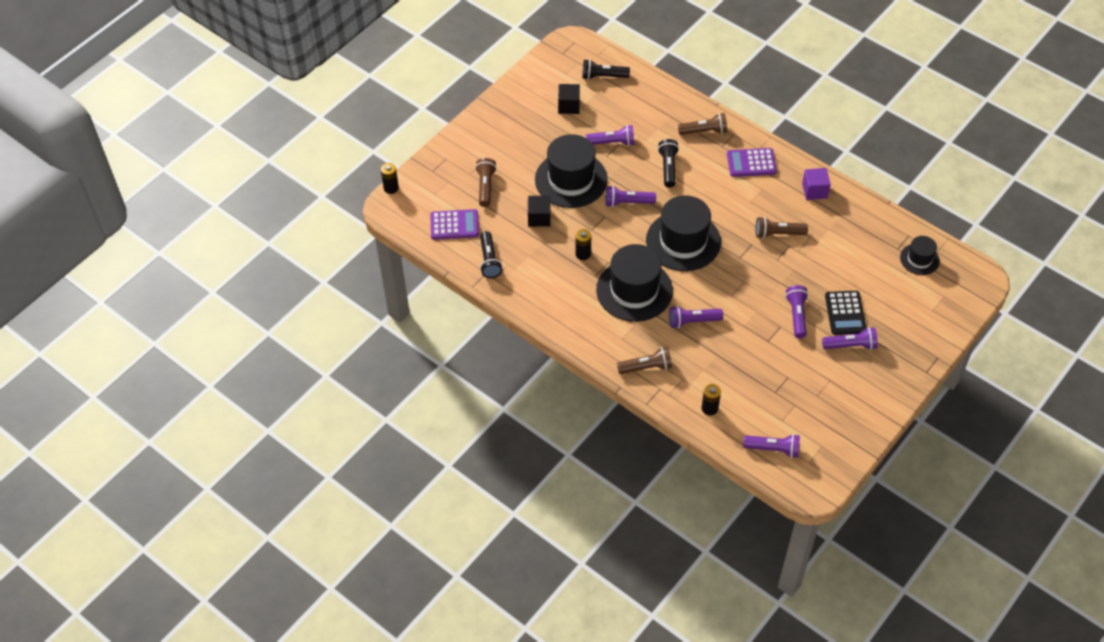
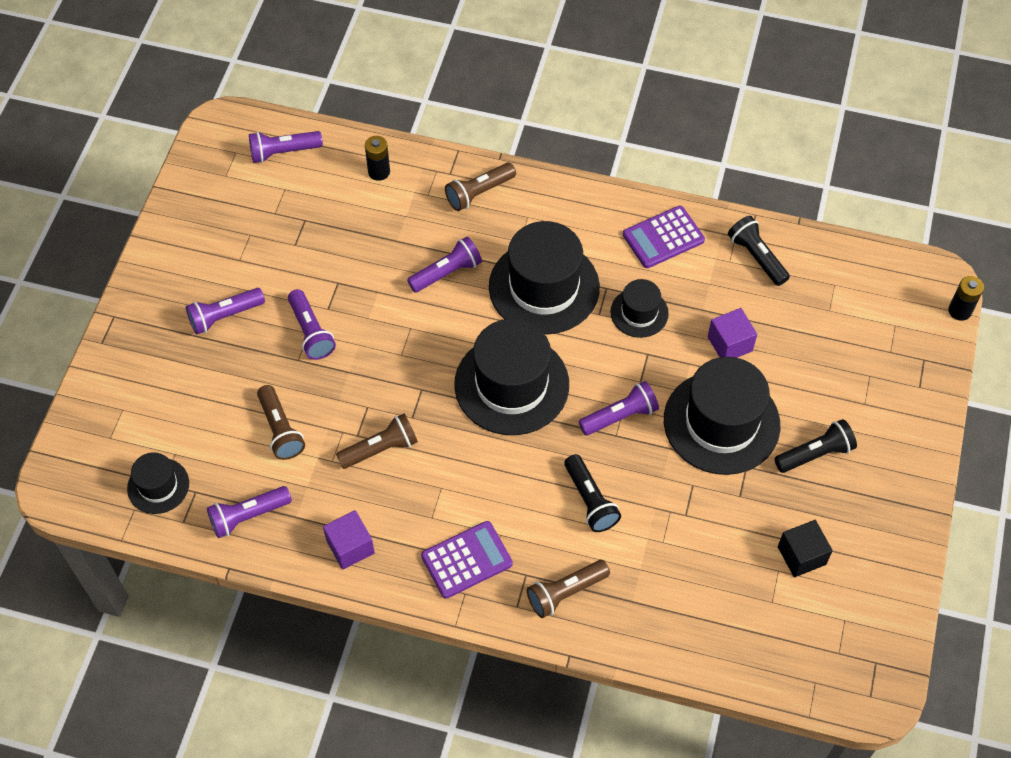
camera: 155 degrees right, 5 degrees up
purple calculator [430,209,479,240] -> purple calculator moved to [623,206,705,268]
brown flashlight [475,158,497,207] -> brown flashlight moved to [257,385,305,460]
black cube [528,196,551,227] -> purple cube [707,308,757,358]
black battery [575,229,591,260] -> black hat [610,279,669,338]
black flashlight [582,59,630,80] -> black flashlight moved to [774,419,857,473]
purple flashlight [586,125,634,146] -> purple flashlight moved to [207,486,292,538]
black calculator [825,291,866,335] -> none

